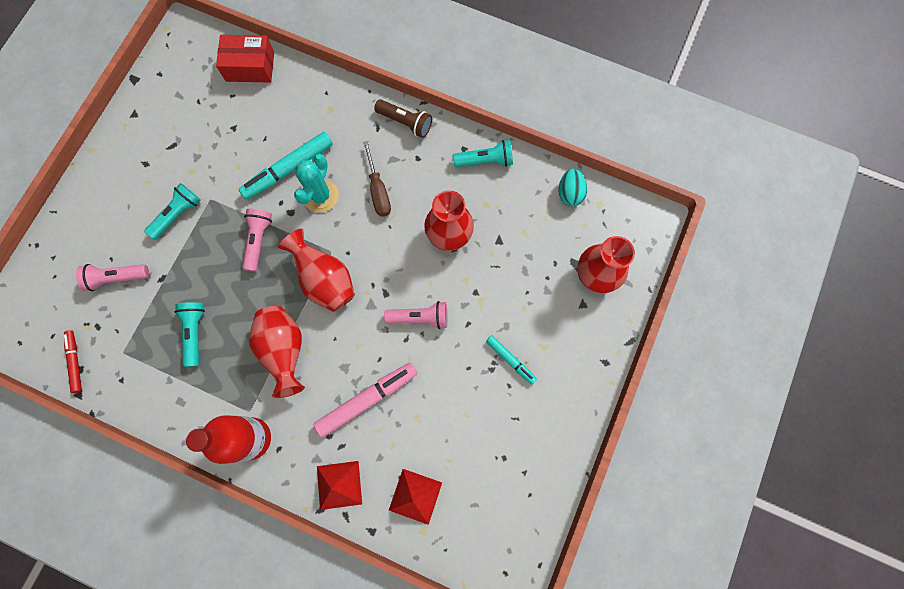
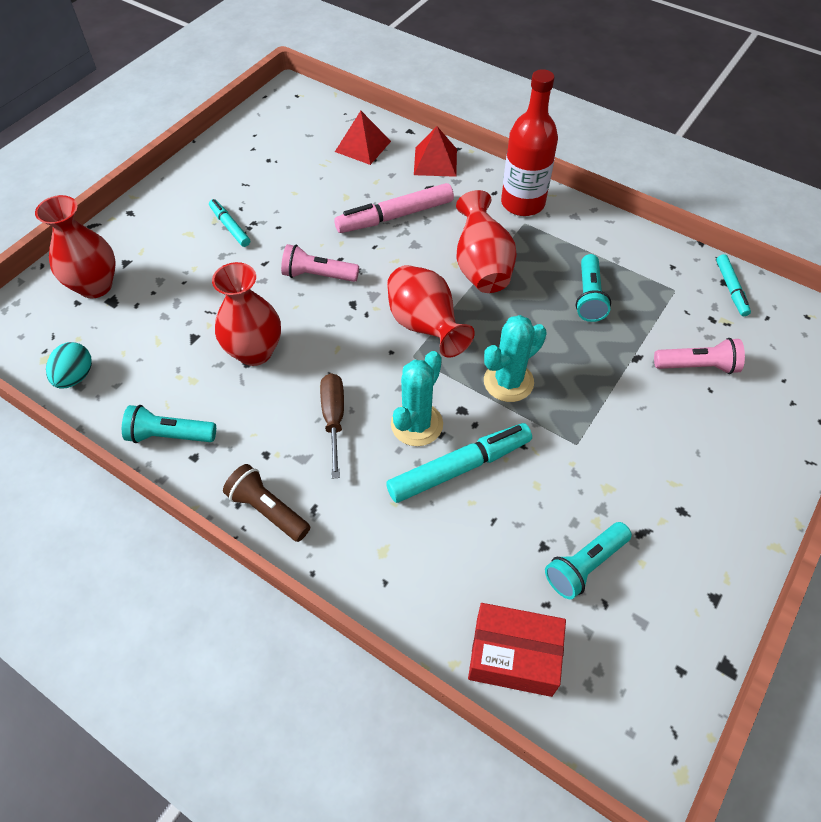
camera: 170 degrees left, 20 degrees down
red marker [64,330,82,393] -> turquoise marker [716,254,751,316]
turquoise flashlight [144,183,201,240] -> turquoise flashlight moved to [545,522,632,600]
pink flashlight [242,209,272,272] -> turquoise cactus [484,315,547,402]

